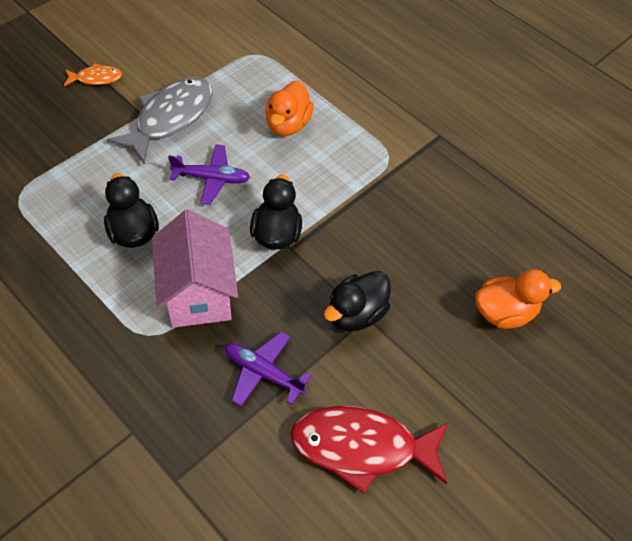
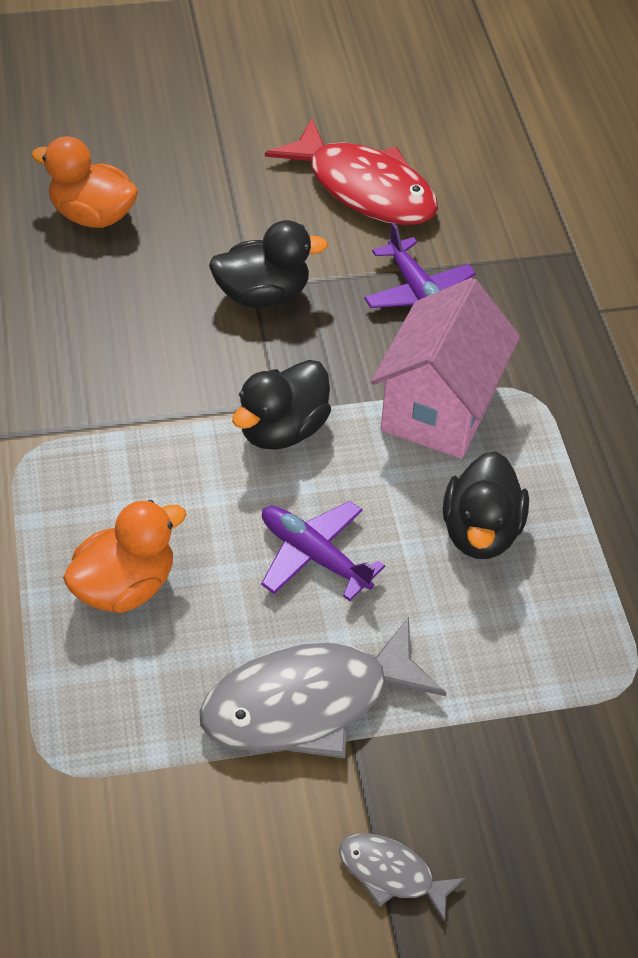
camera: 145 degrees left, 5 degrees down
orange fish [64,63,122,86] -> grey fish [339,833,465,922]

